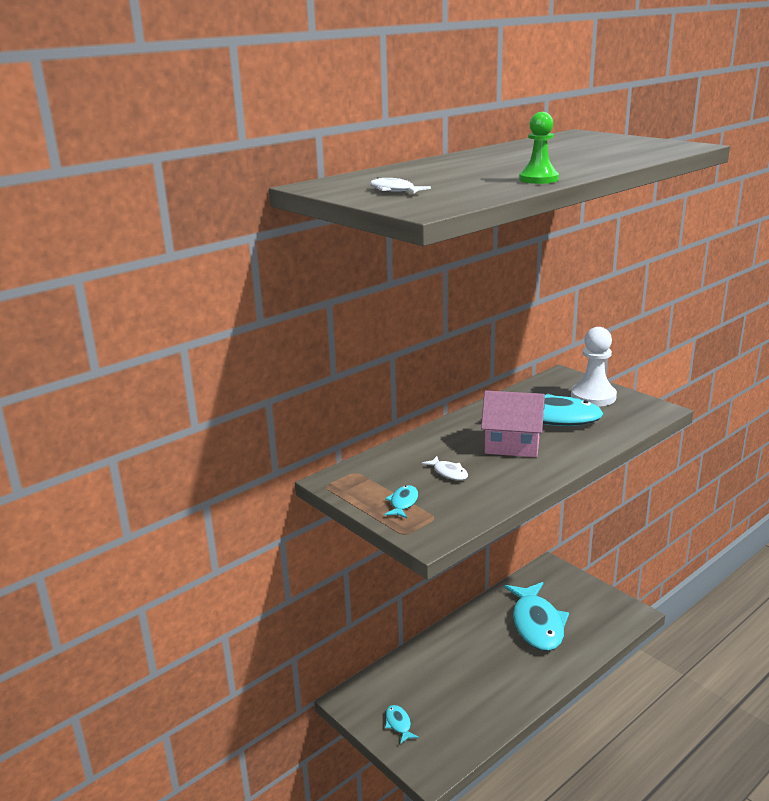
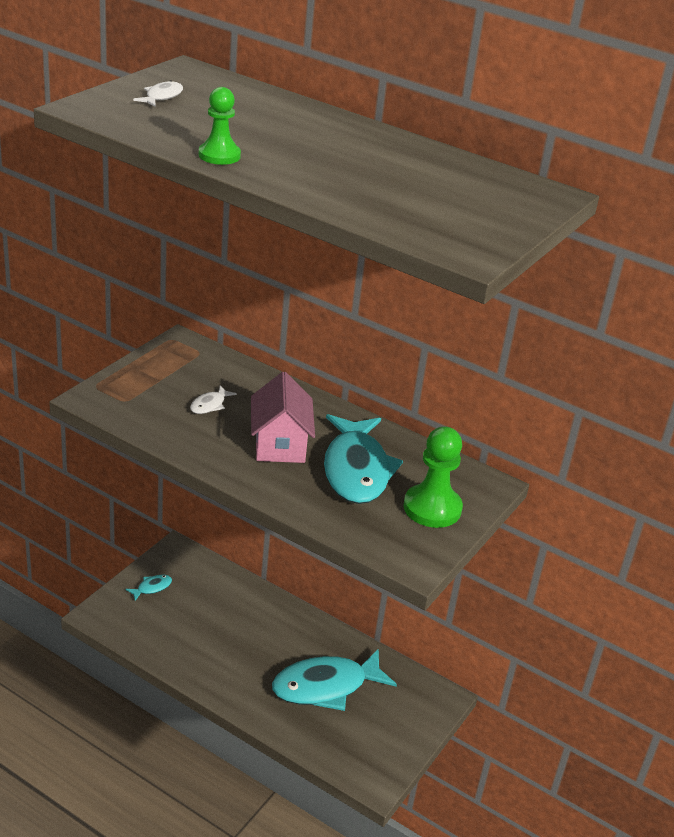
camera: 70 degrees right, 10 degrees up
turquoise fish [384,485,418,518] -> none
white pawn [571,327,617,407] -> green pawn [403,426,463,528]

